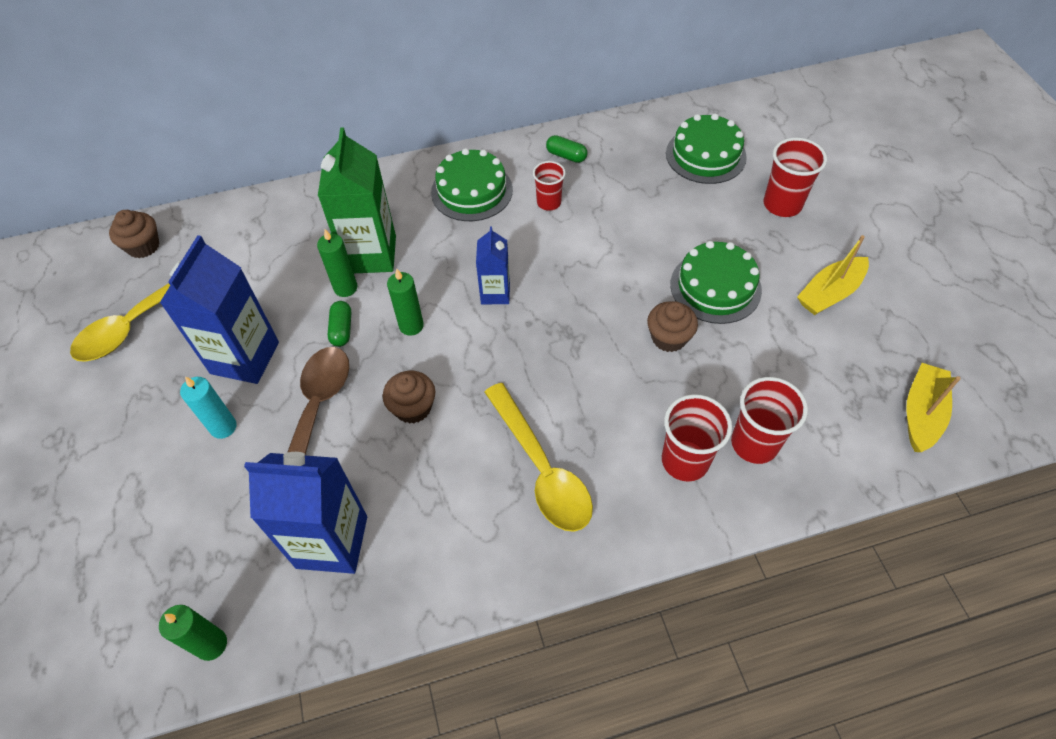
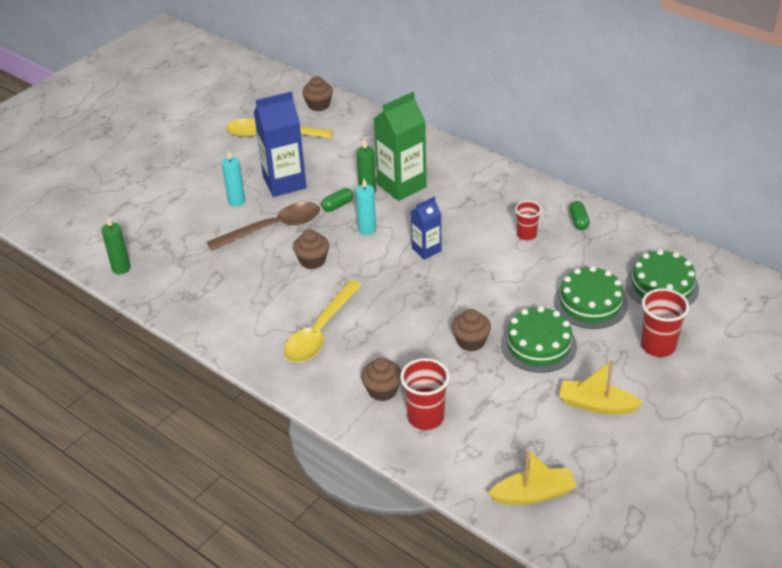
camera: 55 degrees right, 15 degrees down
blue carton [244,452,367,574] -> none
green candle [387,269,424,336] -> turquoise candle [356,179,376,235]
green cake [431,148,513,221] -> green cake moved to [554,266,628,329]
red cup [662,394,732,482] -> brown cupcake [361,358,402,401]

